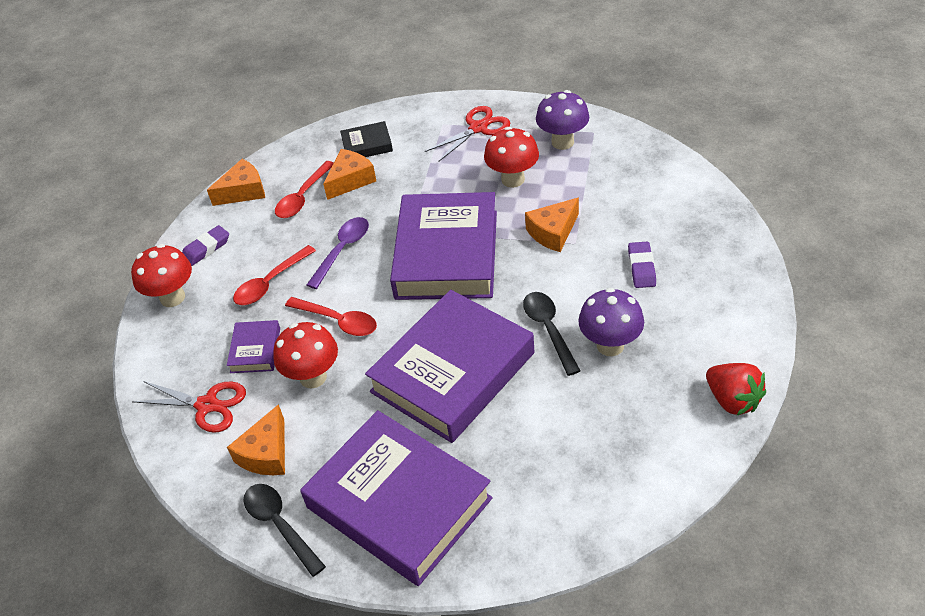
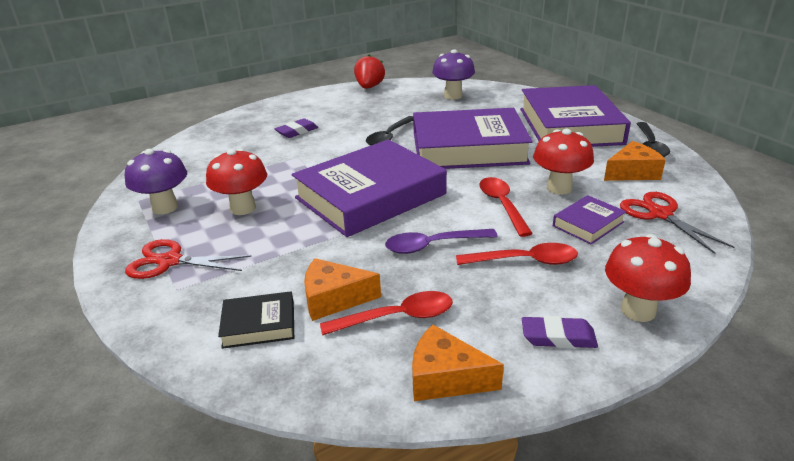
camera: 135 degrees left, 15 degrees down
black book [340,121,393,157] -> black book turned 45 degrees counterclockwise [218,291,294,349]
orange cheese [525,198,579,252] -> none
purple mushroom [578,288,644,356] -> purple mushroom moved to [432,49,475,100]

